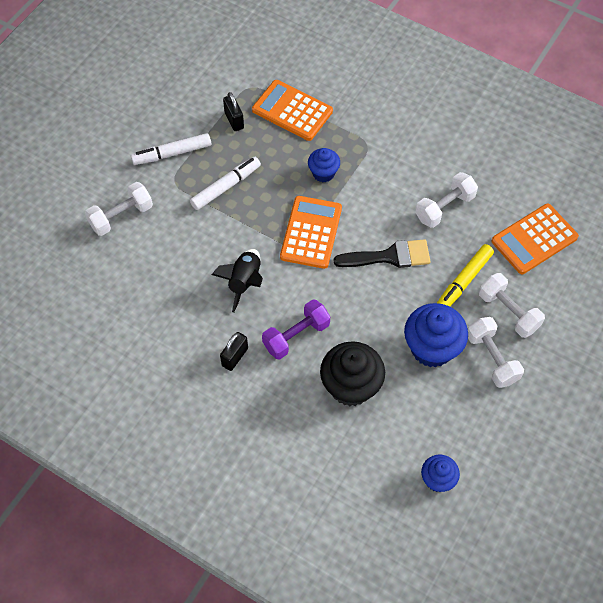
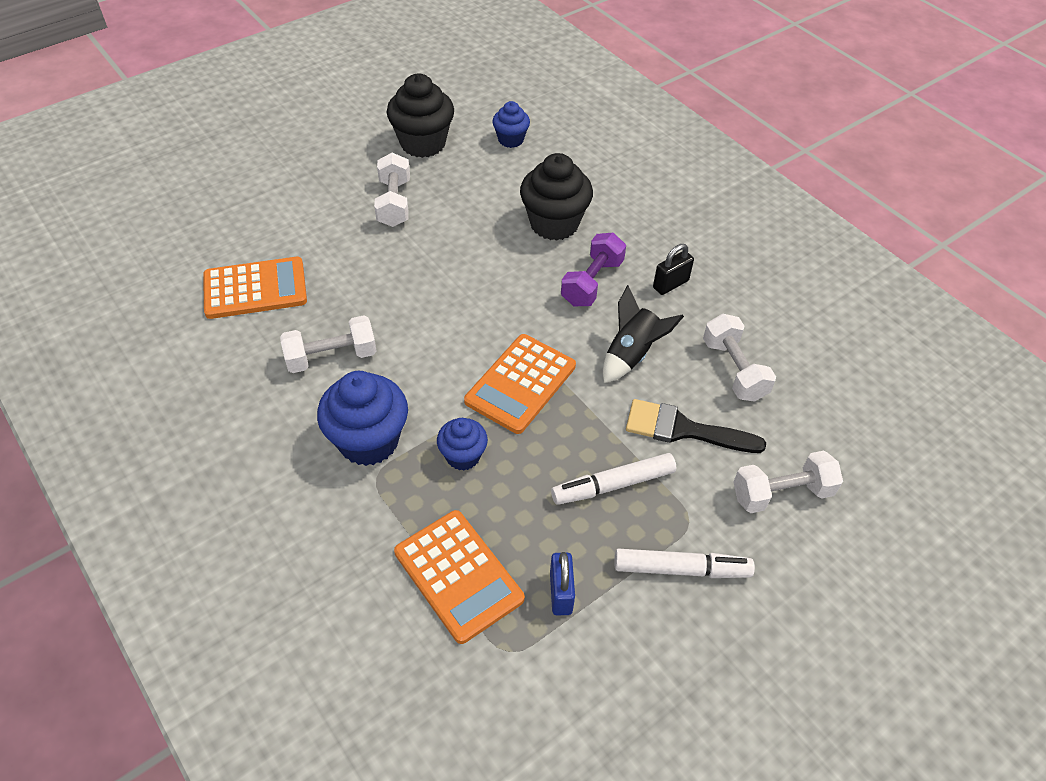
camera: 160 degrees left, 10 degrees down
black padlock [223,92,244,131] -> blue padlock [550,552,575,615]
purple dumbbell [262,299,330,359] -> purple dumbbell turned 45 degrees counterclockwise [561,233,626,306]
black brush [333,239,431,268] -> black brush moved to [626,399,766,453]
blue cupcake [404,303,468,367] -> blue cupcake moved to [317,371,408,466]
yellow marker [437,244,494,306] -> none
white dumbbell [479,273,545,338] -> white dumbbell moved to [703,314,776,402]
none -> black cupcake [386,74,454,158]

